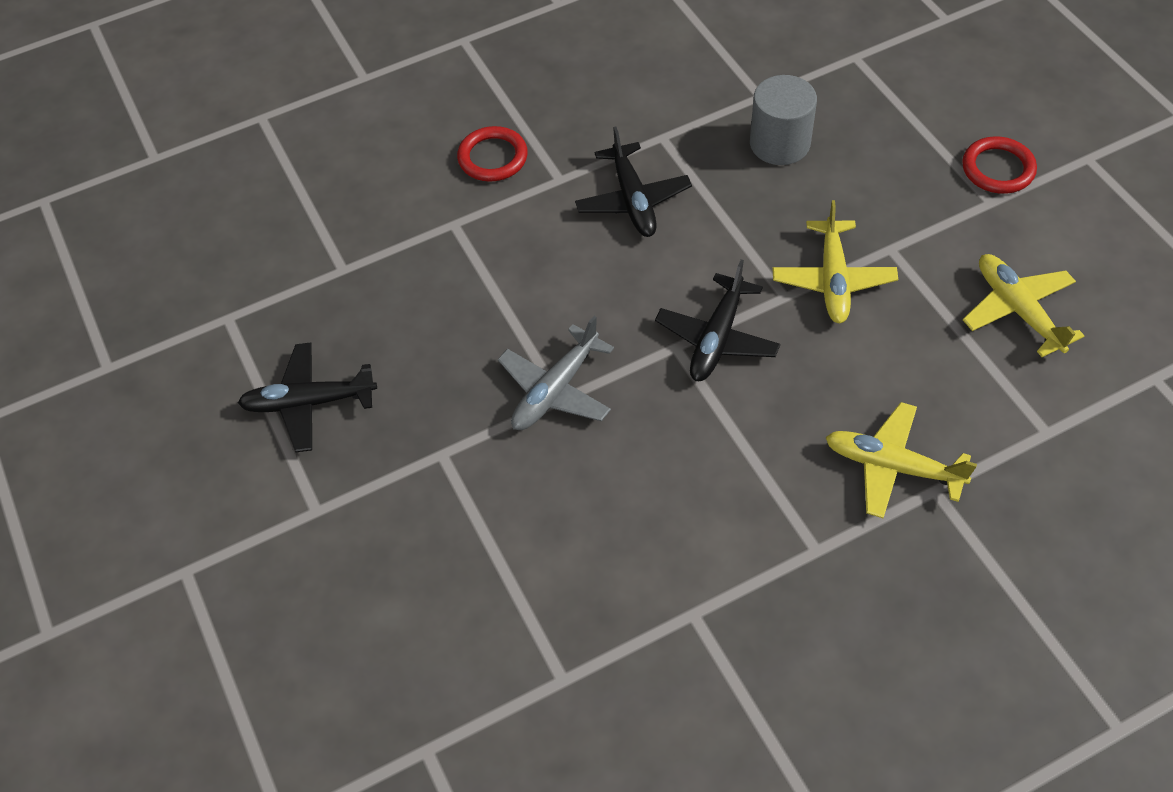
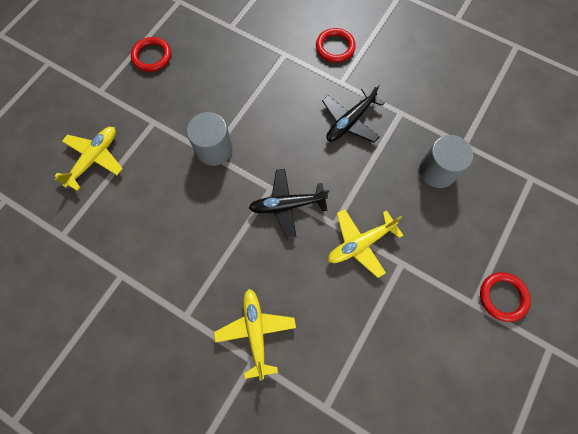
camera: 55 degrees right, 15 degrees up
black plane [238,342,377,452] -> red ring [131,37,171,72]
grey plane [498,316,614,430] -> grey cylinder [187,112,232,166]
yellow plane [963,254,1084,357] -> yellow plane moved to [54,127,123,191]

